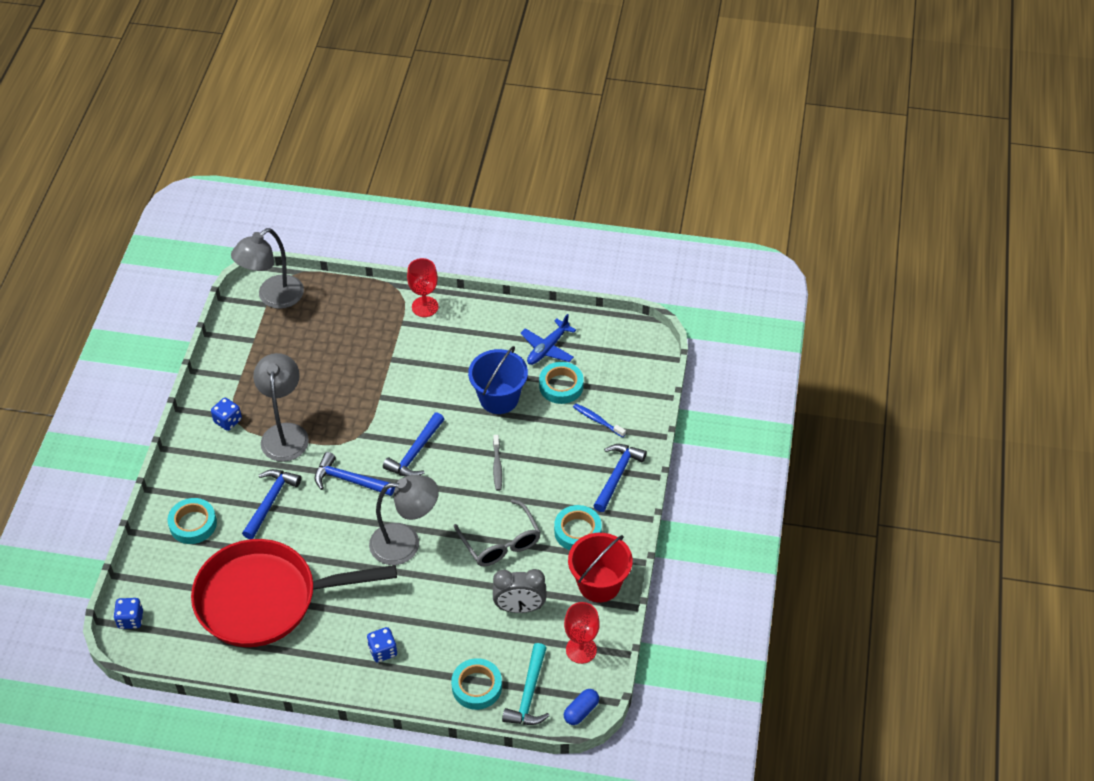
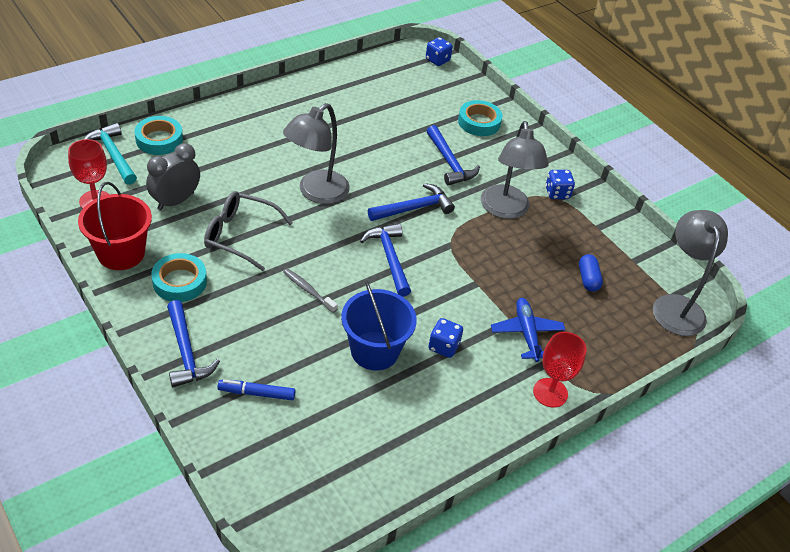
camera: 130 degrees right, 5 degrees down
red pan [191,539,397,647] -> none
grey lamp [253,353,309,462] -> grey lamp turned 45 degrees clockwise [481,121,549,219]
blue dice [367,627,397,662] -> blue dice moved to [429,318,463,358]
blue plane [521,314,576,365] -> blue plane moved to [491,298,565,362]
turquoise tape [539,362,584,404] -> none
blue capsule [564,689,599,725] -> blue capsule moved to [579,254,603,292]
blue toothbrush [573,404,626,437] -> blue marker [218,380,295,401]

